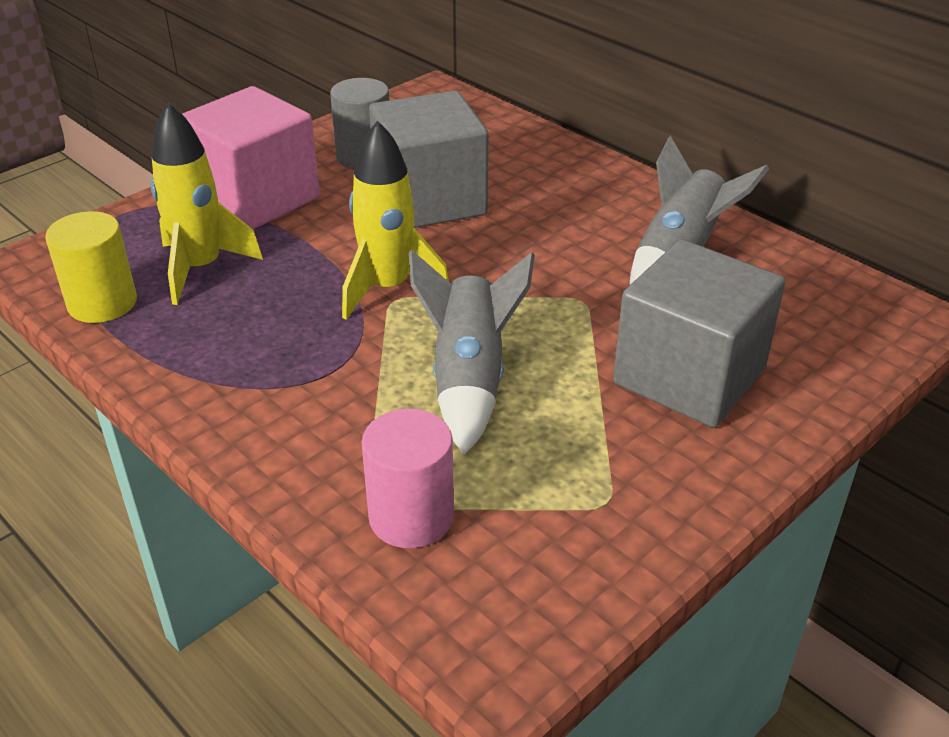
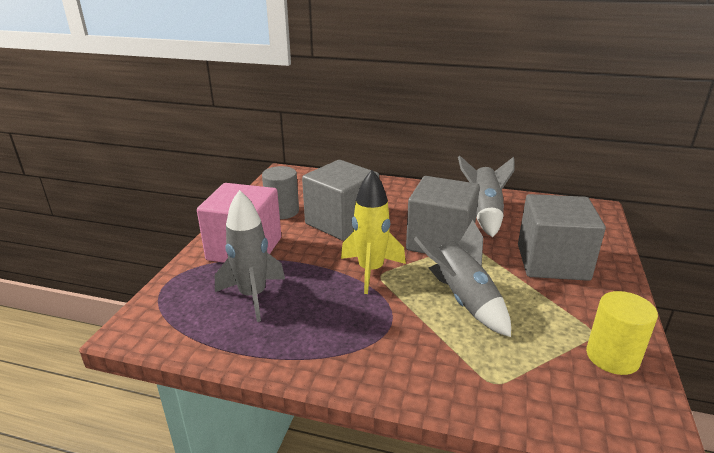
camera: 30 degrees left, 10 degrees down
yellow cylinder [45,211,137,323] -> yellow cylinder moved to [586,291,658,375]
yellow rocket [151,103,263,305] -> grey rocket [215,190,285,322]
pink cylinder [361,409,454,548] -> none
none -> grey cube [406,176,480,254]

